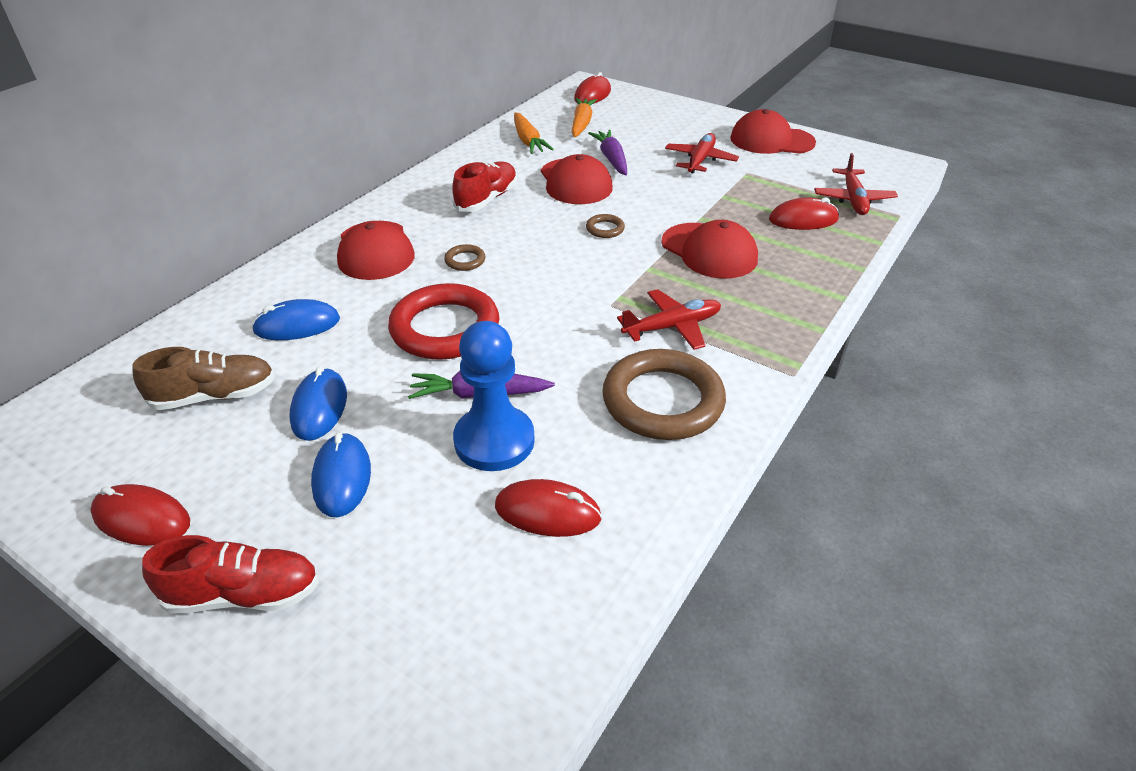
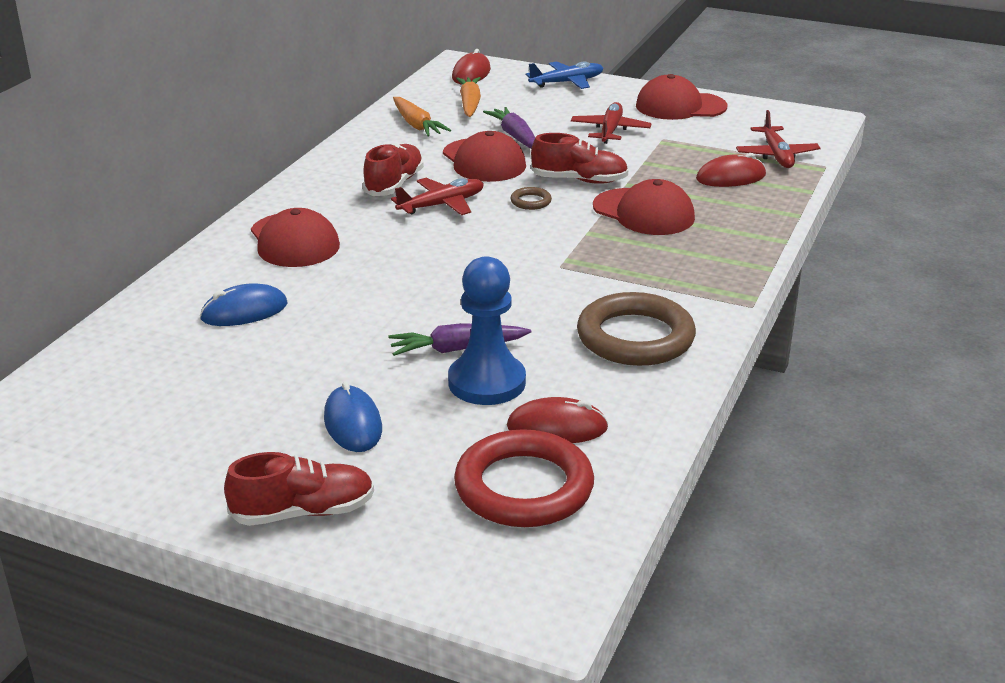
camera: 10 degrees left, 10 degrees down
red mouse [90,484,190,546] -> none
brown shoe [132,347,275,410] -> none
blue mouse [289,366,347,441] -> none
red ring [388,283,499,360] -> red ring moved to [454,429,594,527]
brown ring [444,244,485,271] -> none
red plane [617,289,721,350] -> red plane moved to [391,178,484,215]
none -> blue plane [526,62,604,89]
none -> red shoe [531,133,628,184]

